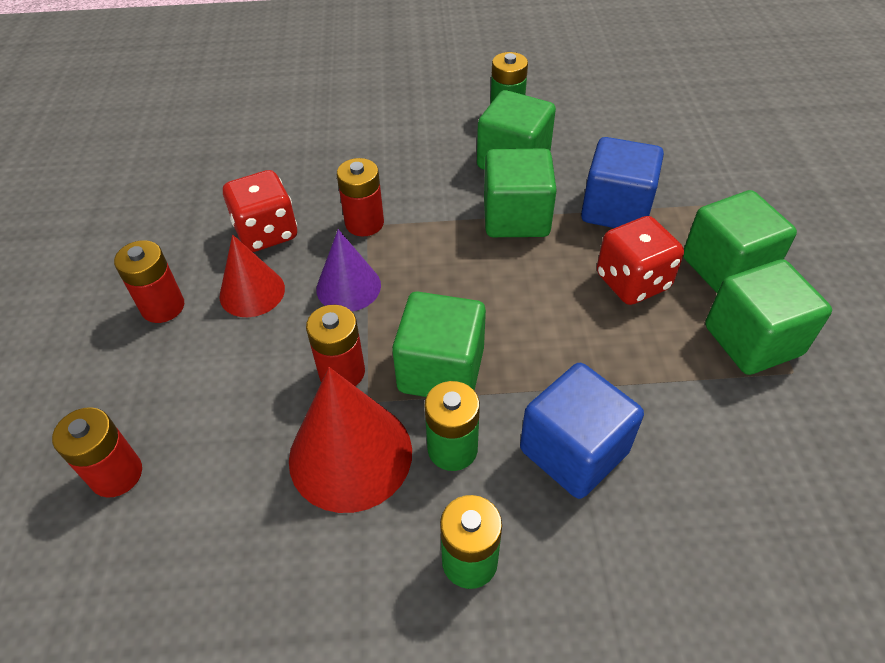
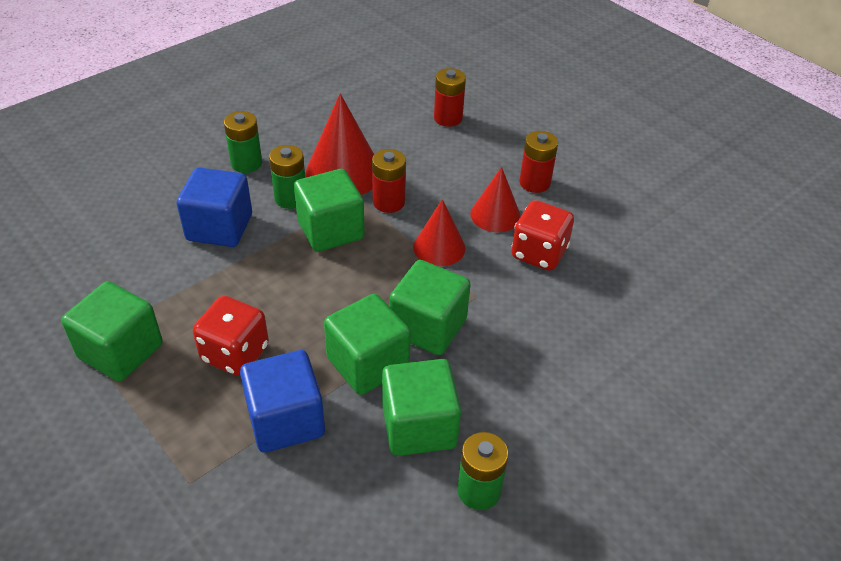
camera: 140 degrees right, 5 degrees down
purple cone [316,229,381,311] -> red cone [413,199,466,266]
red battery [337,158,384,236] -> none
green cube [683,190,797,293] -> green cube moved to [389,260,471,355]

